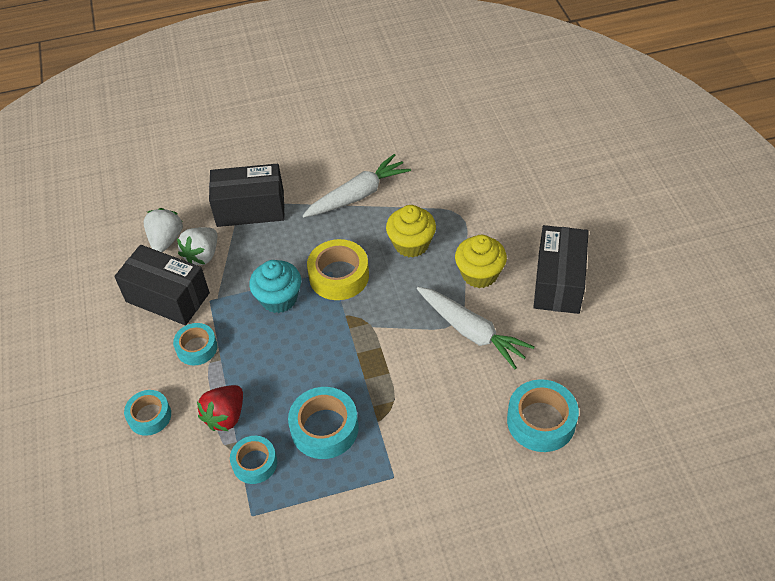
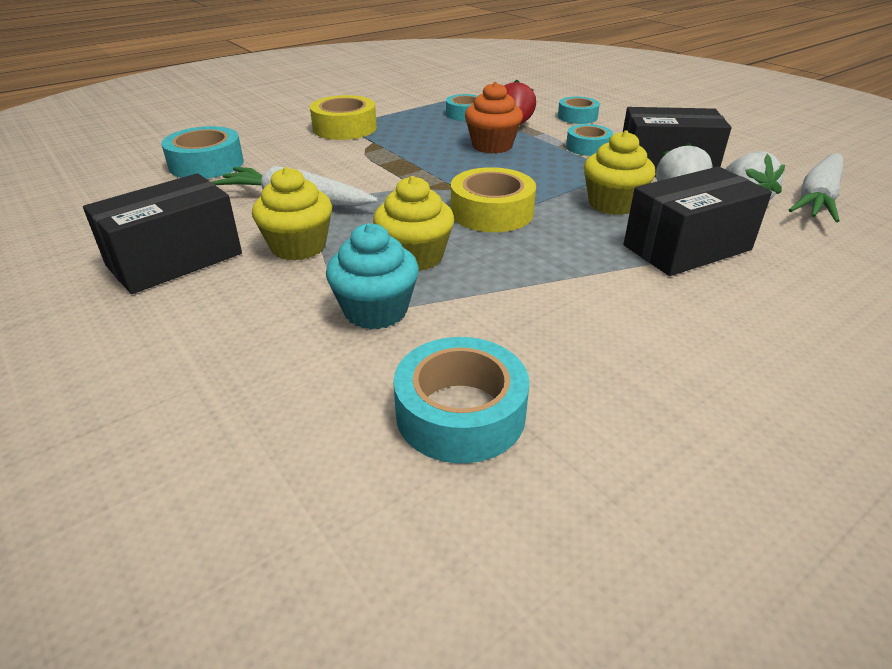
camera: 155 degrees right, 15 degrees down
turquoise cupcake [249,260,301,313] -> turquoise cupcake moved to [326,223,419,330]
turquoise tape [288,387,359,459] -> turquoise tape moved to [393,337,530,463]
white carrot [303,154,411,217] -> white carrot moved to [789,153,843,222]
black box [533,225,589,314] -> black box turned 60 degrees clockwise [83,173,242,294]
none -> yellow tape [310,95,377,140]
none -> orange cupcake [465,82,523,154]
none -> yellow cupcake [584,130,655,215]

